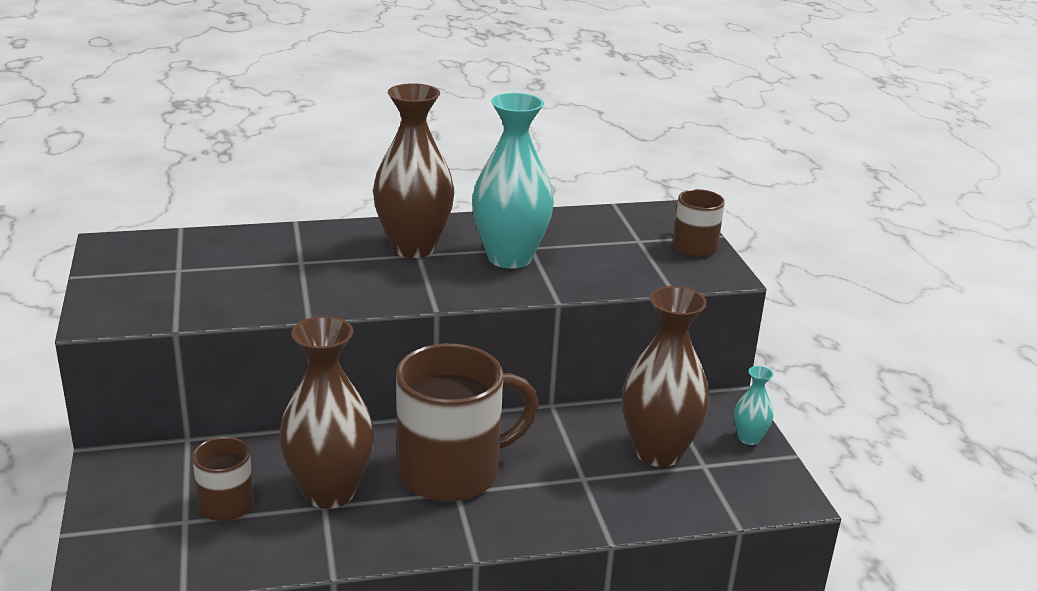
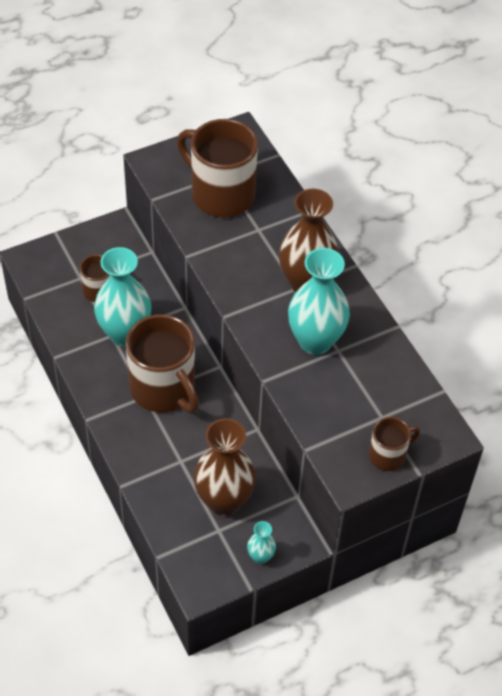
camera: 75 degrees right, 25 degrees up
brown vase [279,316,374,509] -> turquoise vase [94,247,152,346]
none -> brown mug [177,119,258,217]

